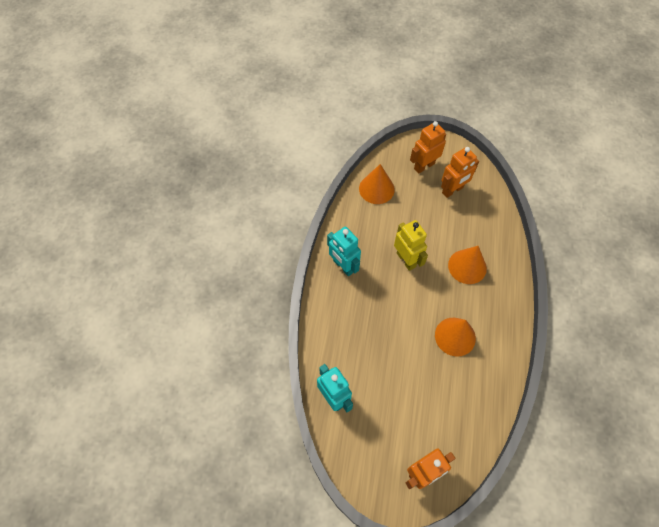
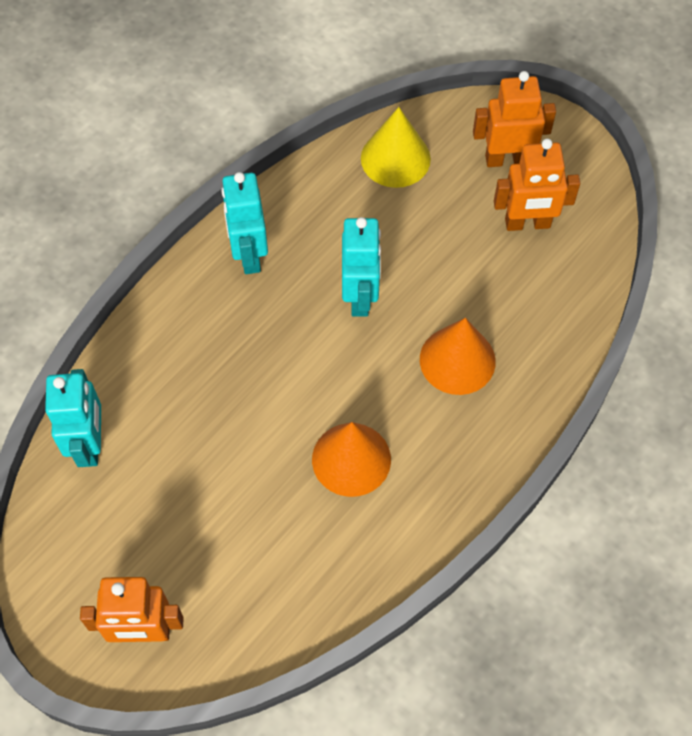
camera: 30 degrees right, 0 degrees up
orange cone [359,164,395,204] -> yellow cone [361,107,431,188]
yellow robot [394,220,428,271] -> turquoise robot [342,217,381,317]

